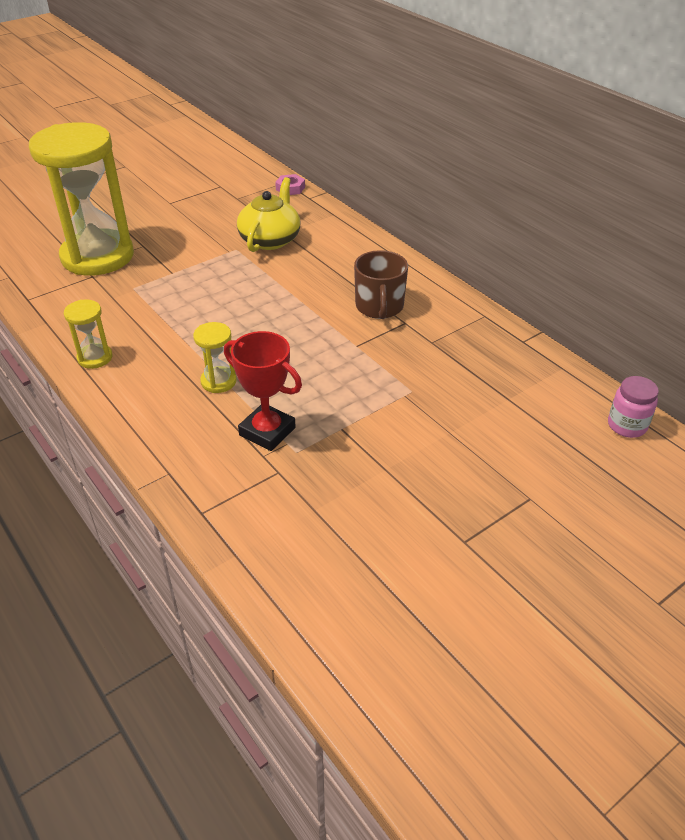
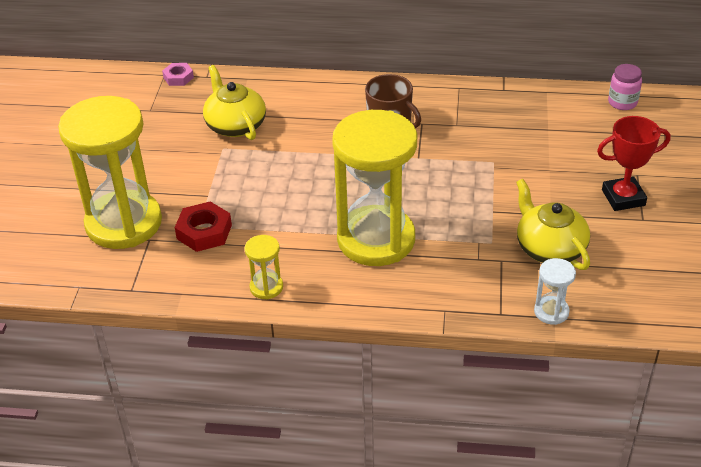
camera: 45 degrees left, 0 degrees up
yellow hourglass [193,322,237,393] -> yellow hourglass [332,110,417,266], size x2.42
red trophy [224,331,302,451] -> red trophy moved to [597,116,671,211]
none -> red nut [175,201,232,252]
none -> yellow teapot [516,179,590,270]
none -> white hourglass [534,258,576,325]

